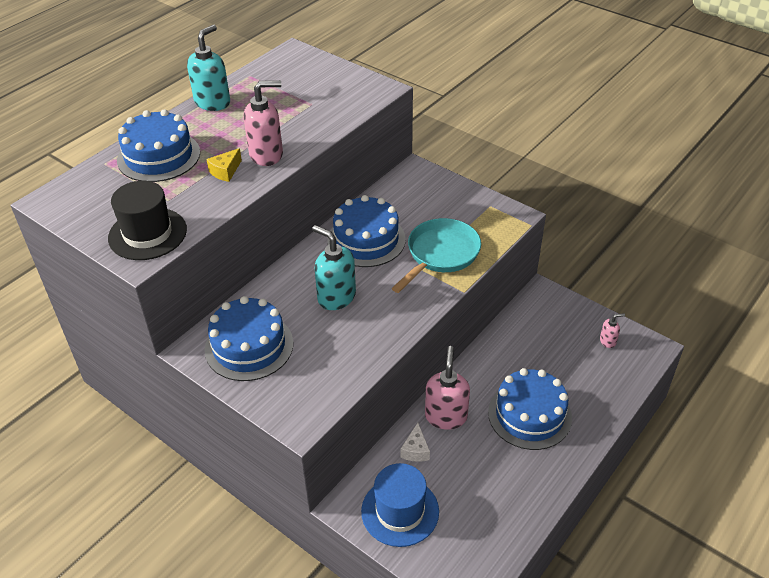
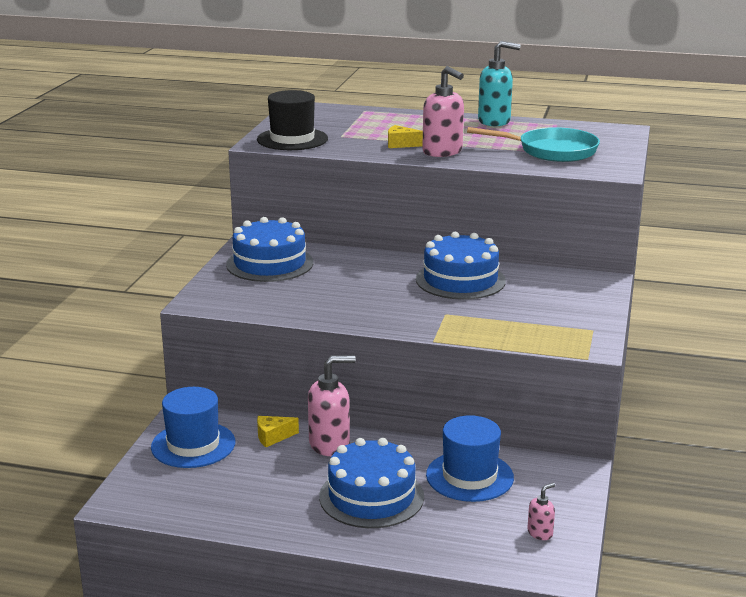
camera: 65 degrees right, 20 degrees down
blue cake [117,109,200,182] -> none
turquoise soap dispenser [312,225,356,310] -> none
turquoise pan [392,218,481,293] -> turquoise pan moved to [467,127,600,162]
white cheese [400,423,430,462] -> yellow cheese [257,416,299,447]
pink soap dispenser [600,313,625,348] -> pink soap dispenser turned 90 degrees counterclockwise [527,483,555,540]
none -> blue hat [426,415,514,502]

